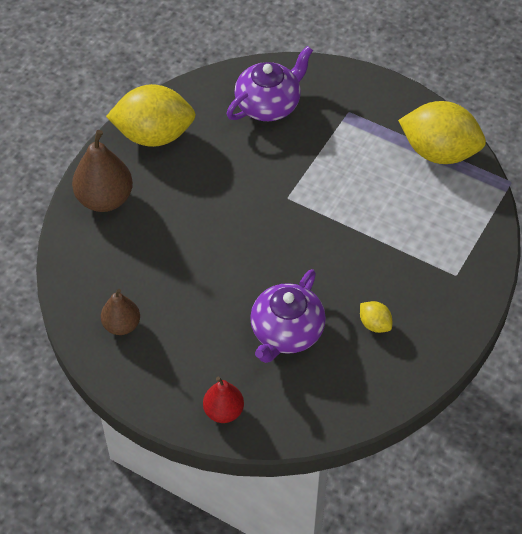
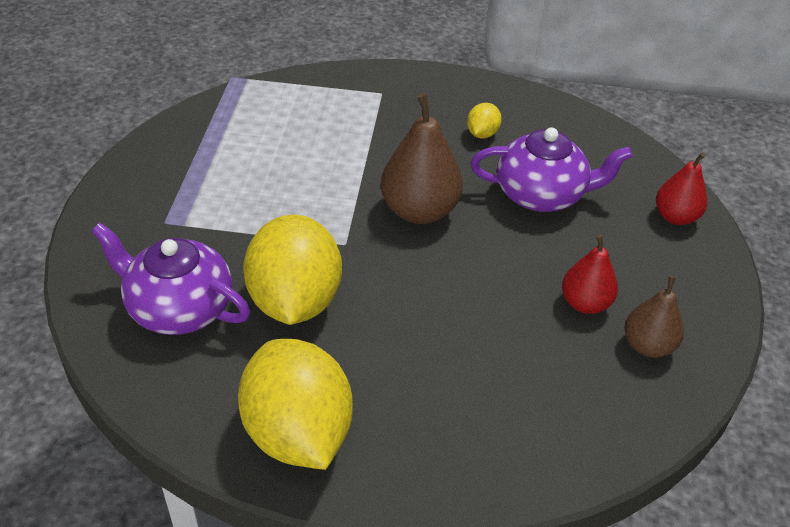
camera: 115 degrees left, 10 degrees down
brown pear [72,130,133,212] -> brown pear moved to [381,93,463,224]
yellow lemon [398,101,486,164] -> yellow lemon moved to [243,215,342,325]
none -> red pear [562,234,618,314]

